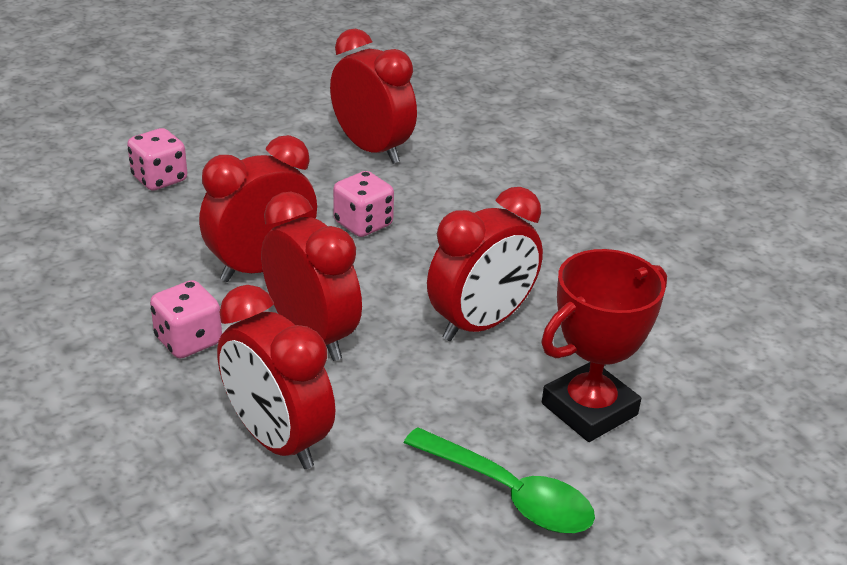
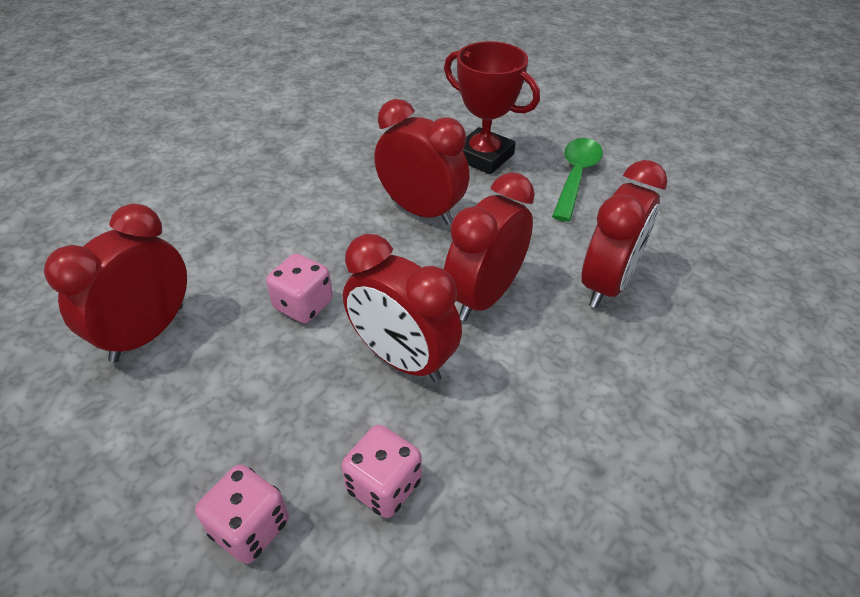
camera: 105 degrees left, 10 degrees up
pink dice [150,280,222,359] -> pink dice moved to [341,425,422,518]

